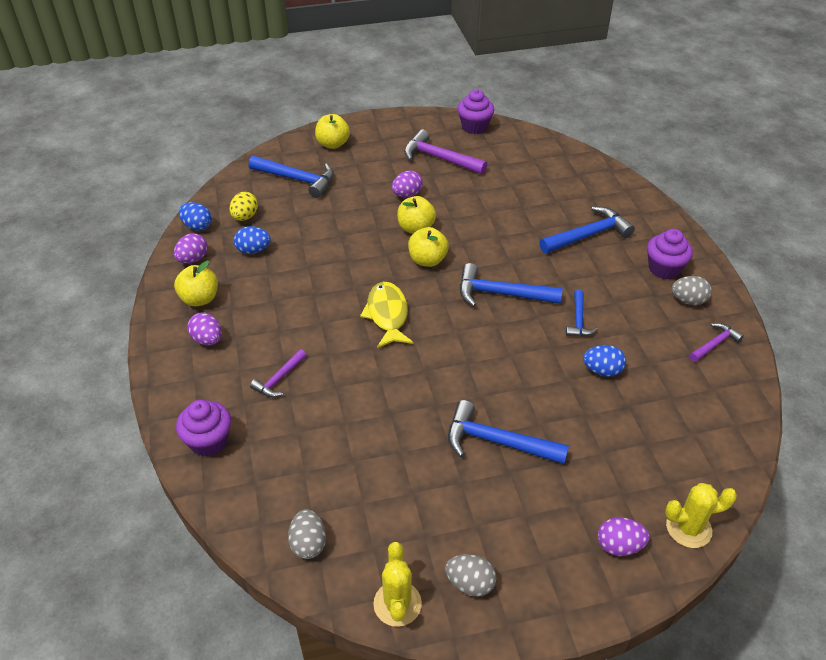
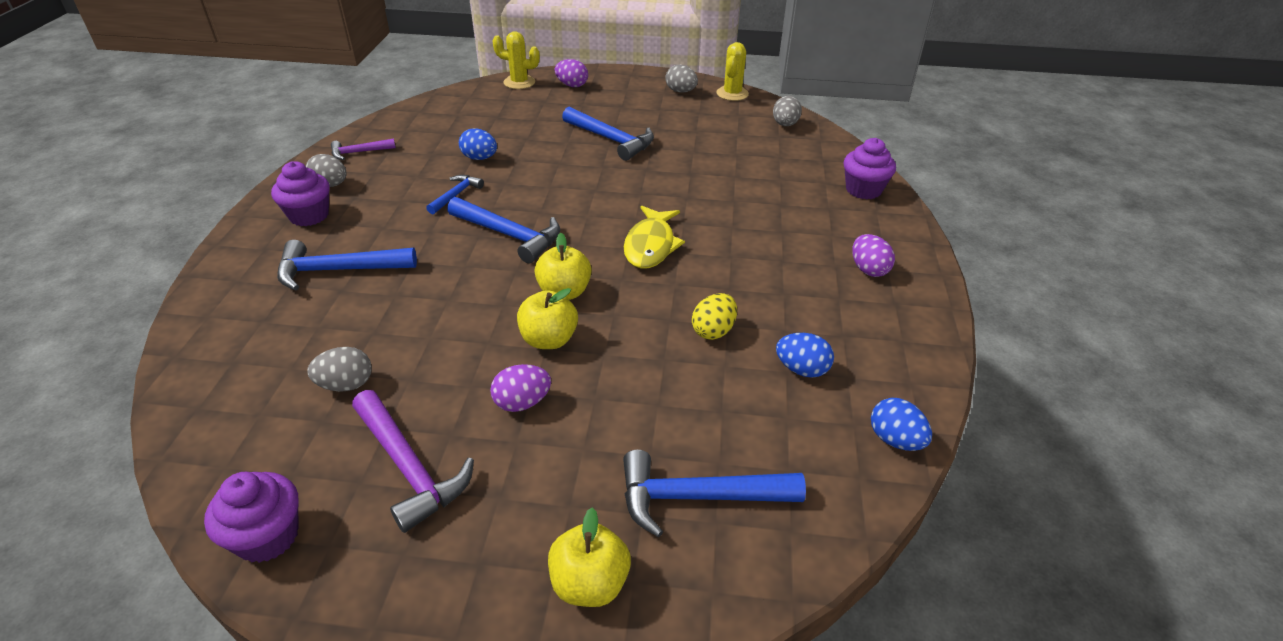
camera: 160 degrees left, 5 degrees down
purple egg [174,233,208,263] -> none
yellow apple [174,261,218,306] -> none
yellow egg [229,192,258,221] -> yellow egg moved to [692,293,737,340]
blue hammer [249,156,334,198] -> blue hammer turned 45 degrees counterclockwise [623,450,806,537]
purple hammer [250,349,307,397] -> none
none -> grey egg [307,347,372,392]

